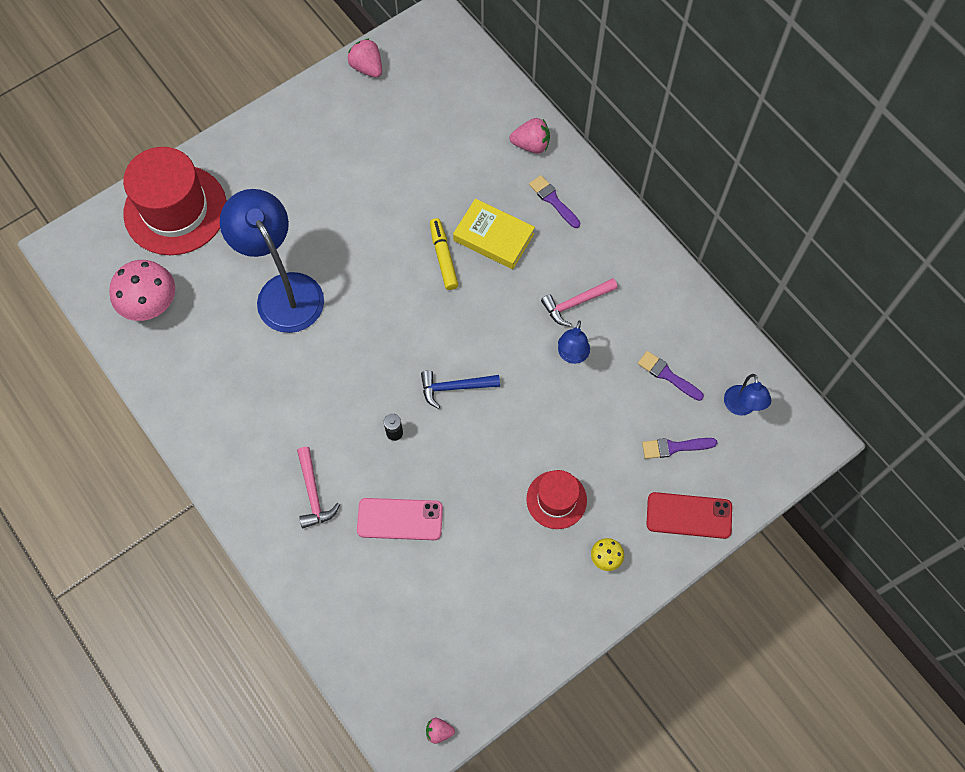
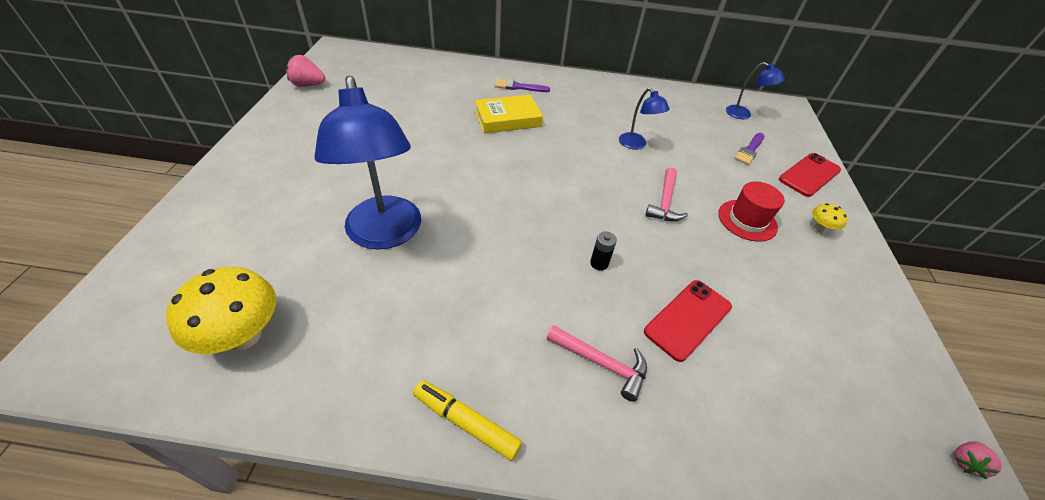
camera: 50 degrees left, 20 degrees down
pink mushroom [109,260,175,321] -> yellow mushroom [166,267,276,354]
red hat [123,147,227,255] -> none
blue lamp [220,189,324,333] -> blue lamp turned 120 degrees counterclockwise [314,76,421,249]
pink phone [357,498,443,540] -> red phone [644,280,732,362]
blue hammer [421,370,500,409] -> none
yellow marker [430,218,458,290] -> yellow marker moved to [413,380,522,461]
pink strawberry [510,118,550,154] -> none
pink hammer [541,278,618,327] -> pink hammer moved to [645,167,688,221]
purple brush [638,351,704,401] -> none

